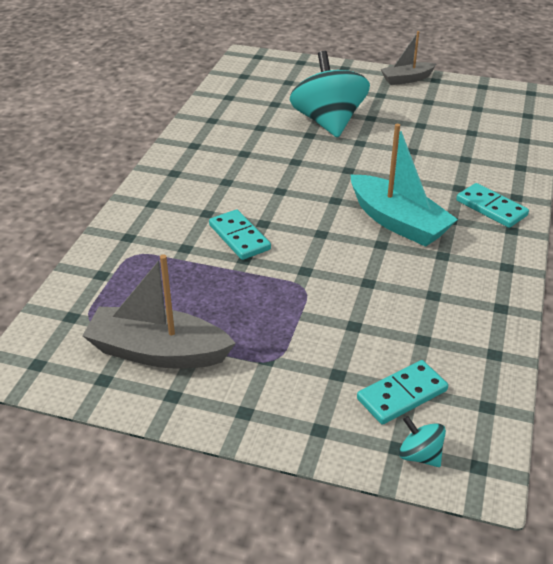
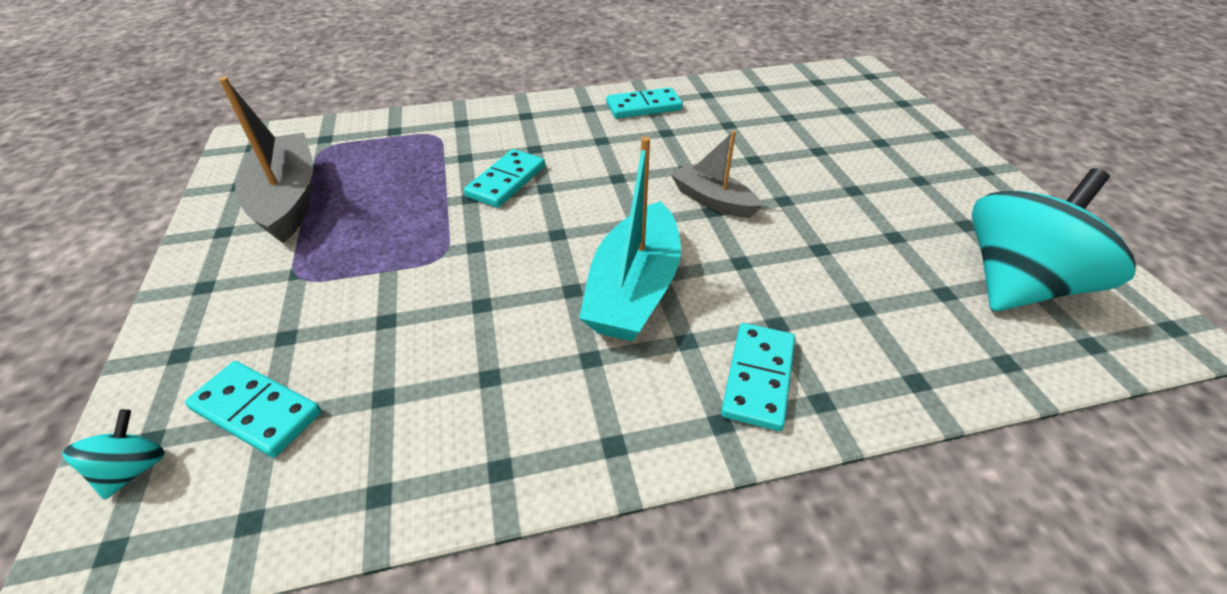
camera: 60 degrees right, 5 degrees up
turquoise spinning top [290,51,370,138] -> turquoise spinning top moved to [972,168,1136,311]
grey boat [380,31,436,85] -> grey boat moved to [671,130,762,218]
none -> turquoise domino [606,87,683,119]

